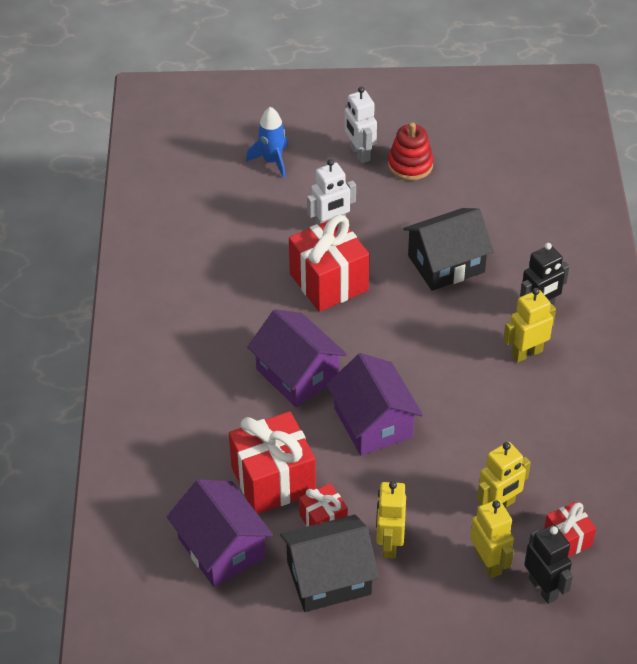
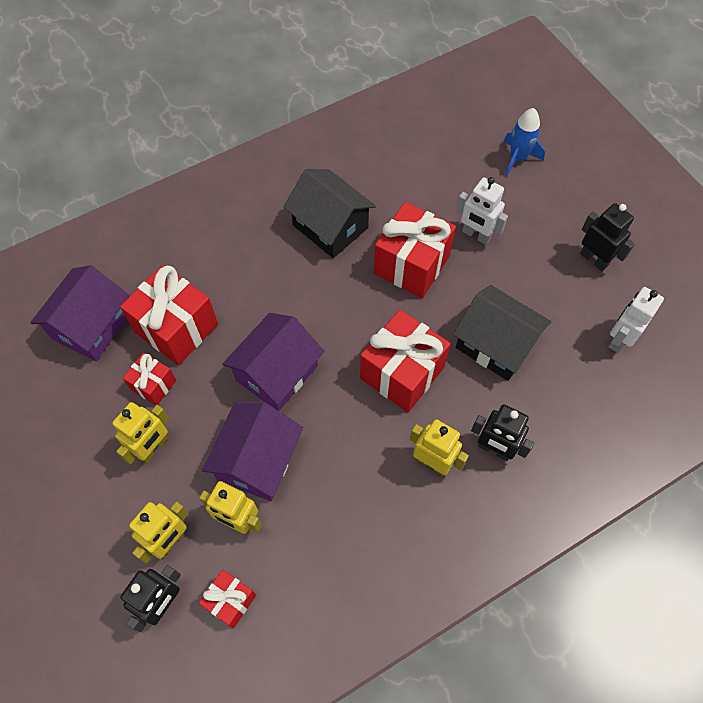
camera: 60 degrees right, 15 degrees up
purple house [247,309,347,407] -> purple house moved to [202,402,303,501]
black house [280,515,379,612] -> black house moved to [283,169,376,258]
white robot [345,87,377,163] -> white robot moved to [608,287,664,353]
yellow robot [376,481,406,559] -> yellow robot turned 150 degrees clockwise [112,402,169,464]
red stacking toy [388,123,433,181] -> black robot [580,203,635,271]
none -> red gift [360,309,451,412]

